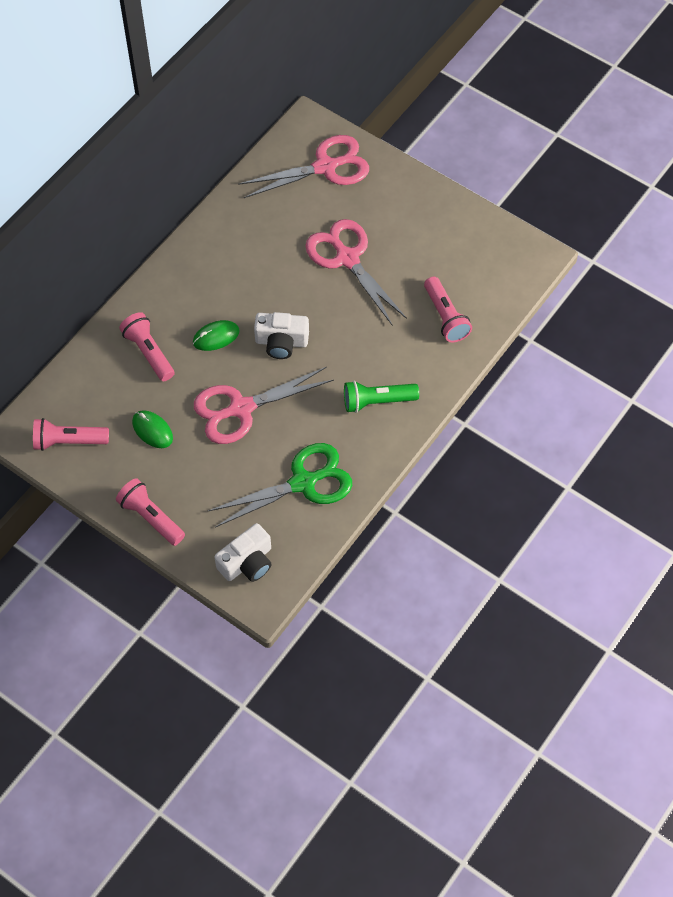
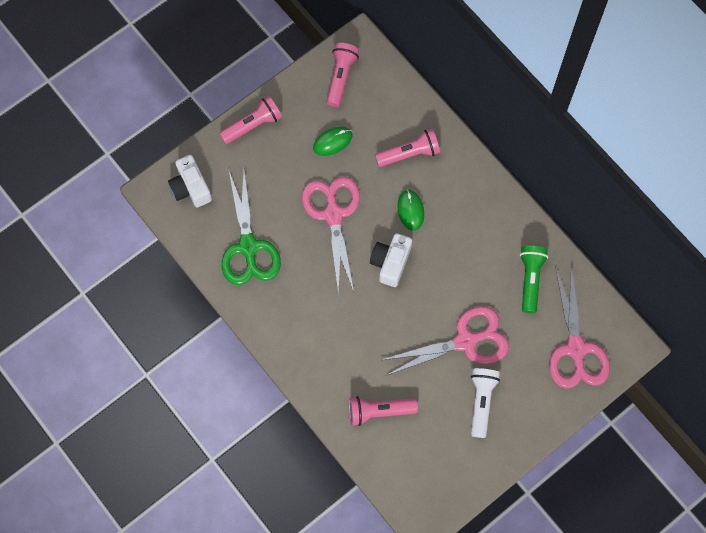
camera: 105 degrees right, 10 degrees up
green flashlight [344,381,419,413] -> green flashlight moved to [520,246,548,313]
none -> white flashlight [471,368,500,438]

